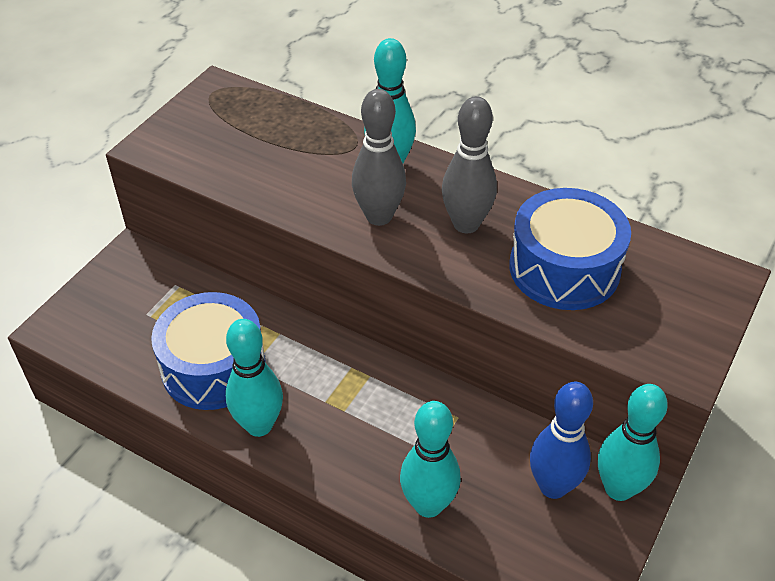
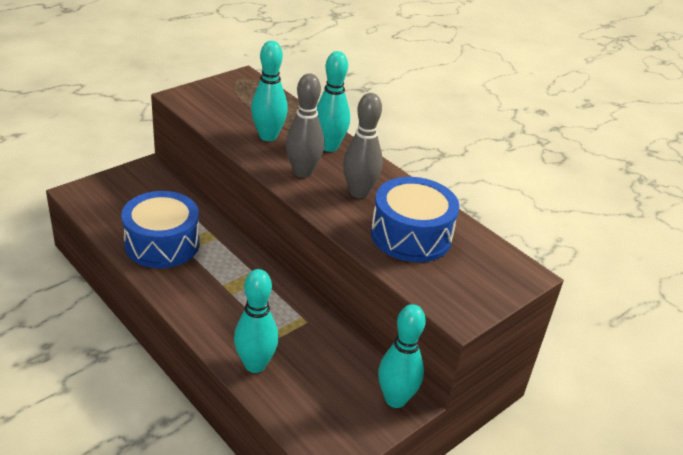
camera: 15 degrees right, 10 degrees down
turquoise bowling pin [226,319,283,437] -> turquoise bowling pin moved to [251,41,288,141]
blue bowling pin [530,382,593,499] -> none

